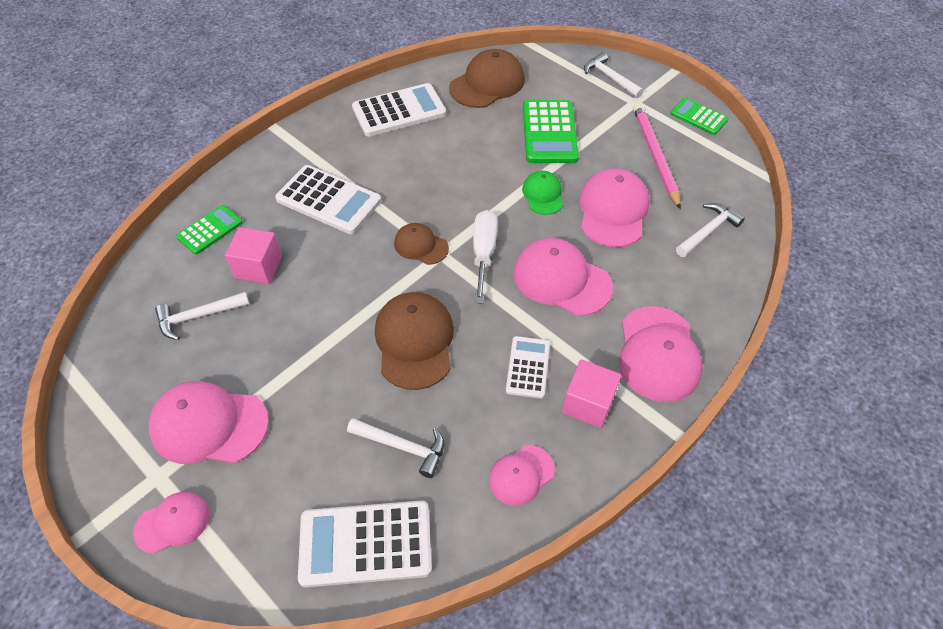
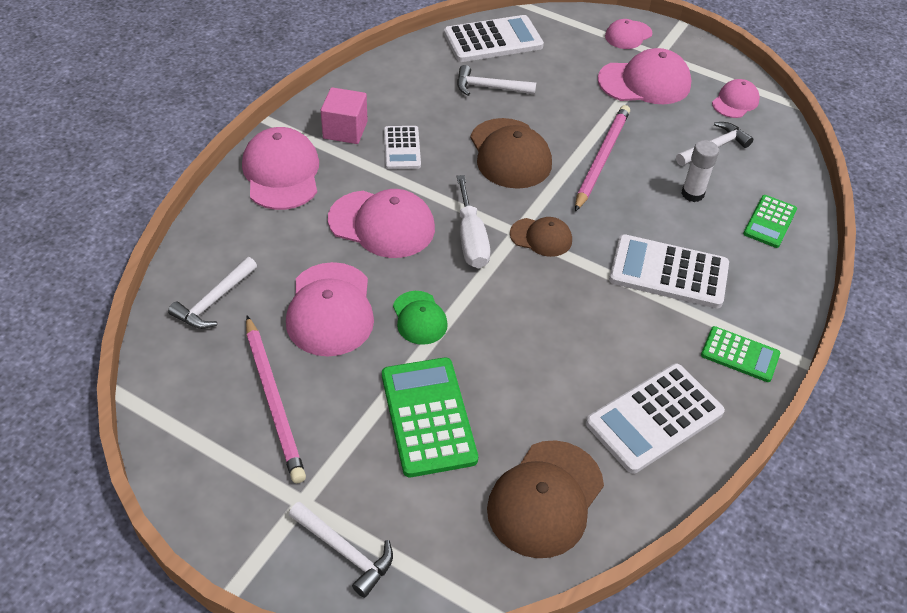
camera: 165 degrees right, 5 degrees down
pink cube [225,227,282,284] -> white glue stick [681,140,719,202]
pink cap [489,445,555,506] -> pink cap moved to [712,79,760,118]
green calculator [670,98,729,135] -> green calculator moved to [701,326,780,382]
none -> pink pencil [575,105,630,211]

